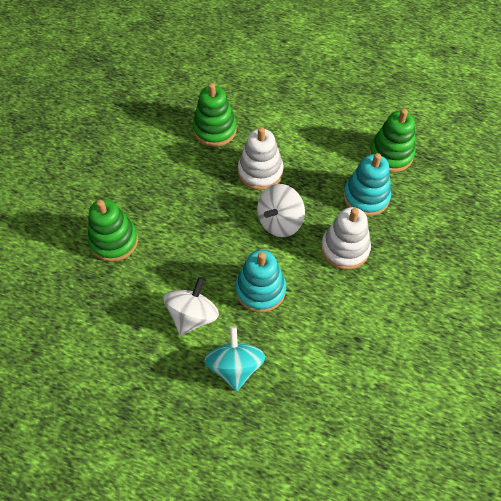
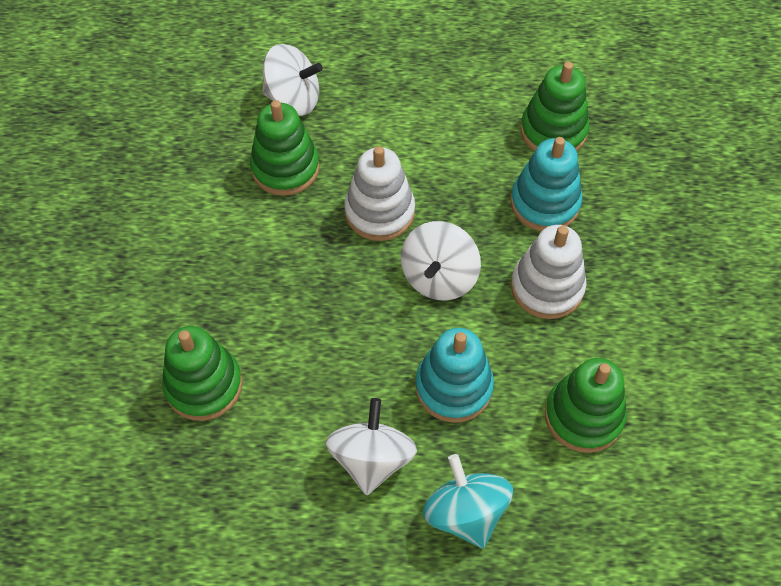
camera: 20 degrees left, 0 degrees up
none -> white spinning top [262,44,323,116]
none -> green stacking toy [545,358,627,453]

